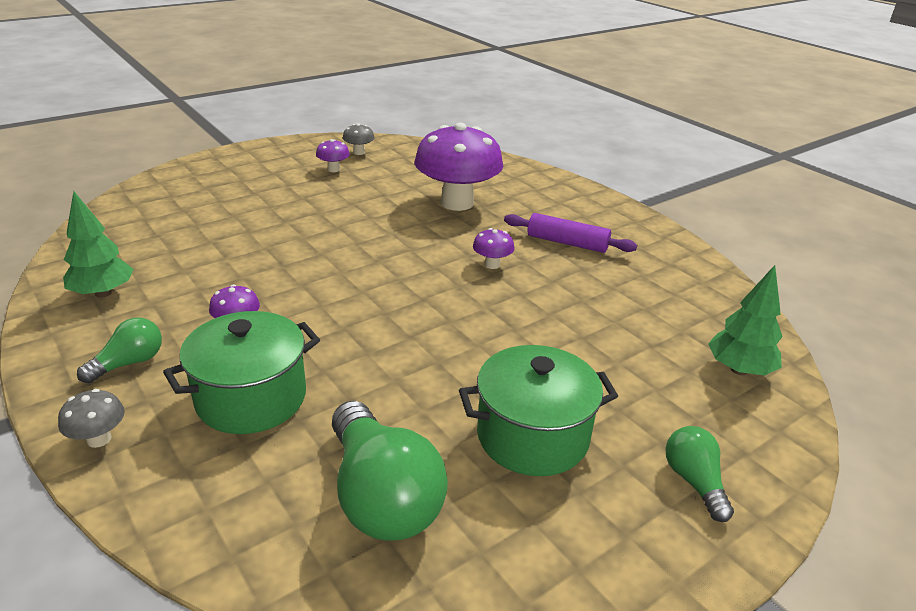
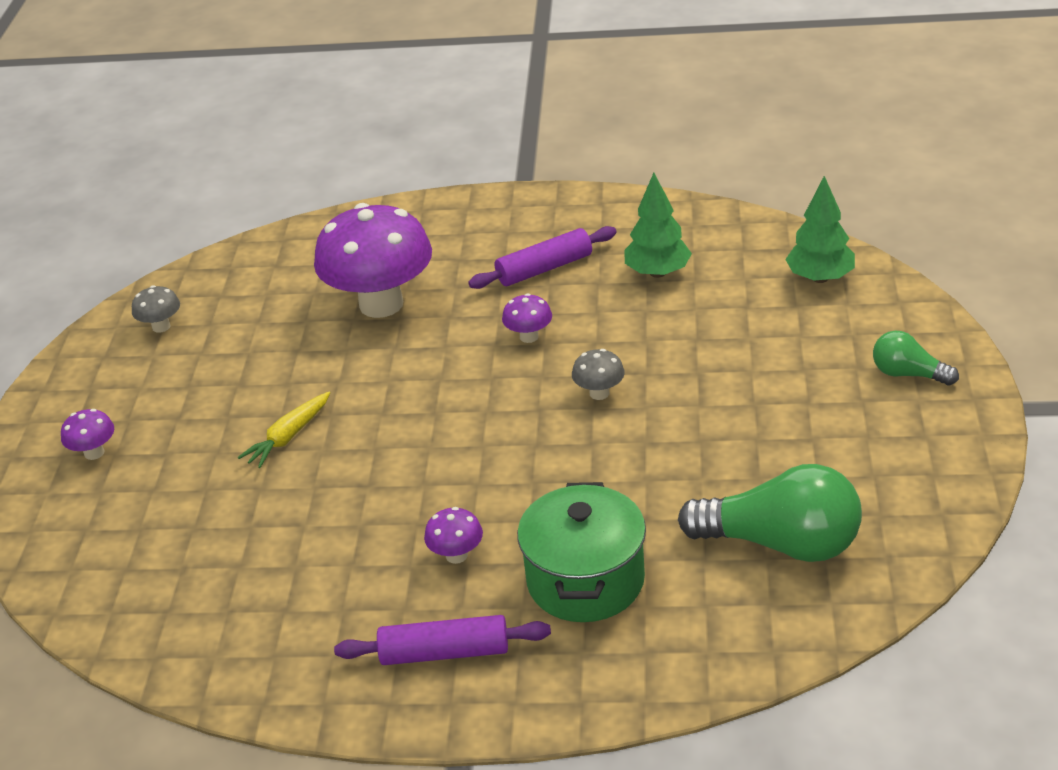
camera: 45 degrees left, 5 degrees up
grey mushroom [58,389,125,448] -> grey mushroom moved to [572,349,625,400]
green tree [63,191,134,298] -> green tree moved to [625,173,692,278]
green light bulb [77,318,162,383] -> purple rolling pin [334,615,551,665]
purple mushroom [316,139,350,172] -> purple mushroom moved to [61,409,114,460]
green pot [459,345,618,476] -> none
none -> yellow carrot [238,392,330,468]

